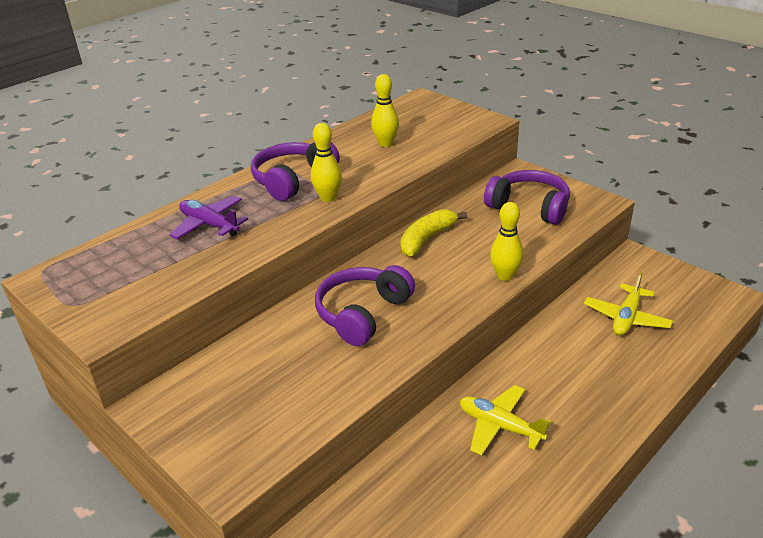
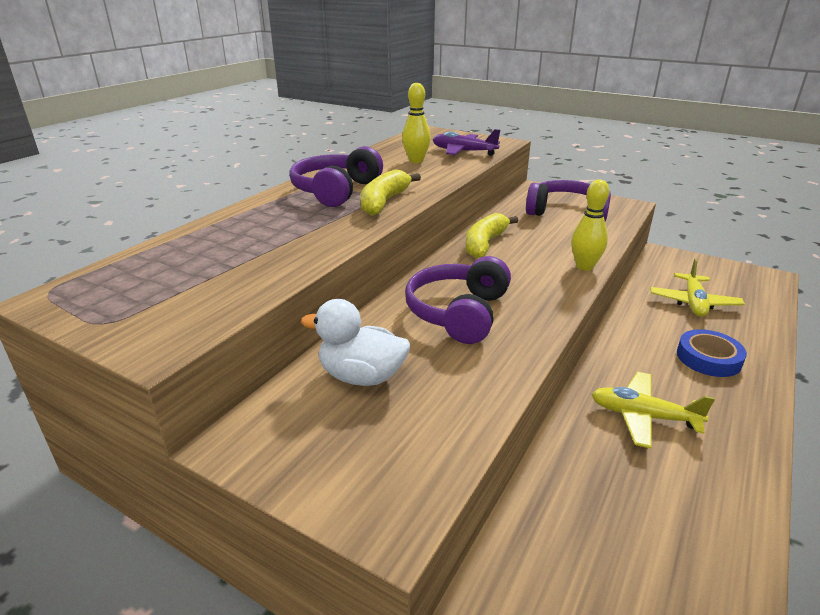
camera: 15 degrees left, 5 degrees down
purple plane [169,196,248,239] -> purple plane moved to [433,129,500,156]
yellow bowling pin [311,123,342,202] -> yellow banana [360,169,421,216]
none -> white duck [301,299,410,386]
none -> blue tape [677,329,747,377]

